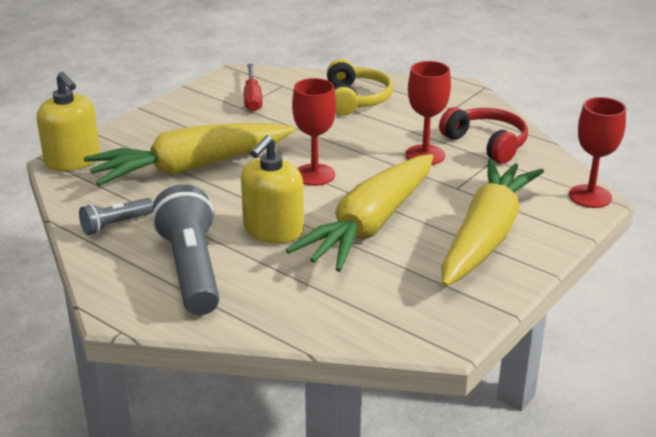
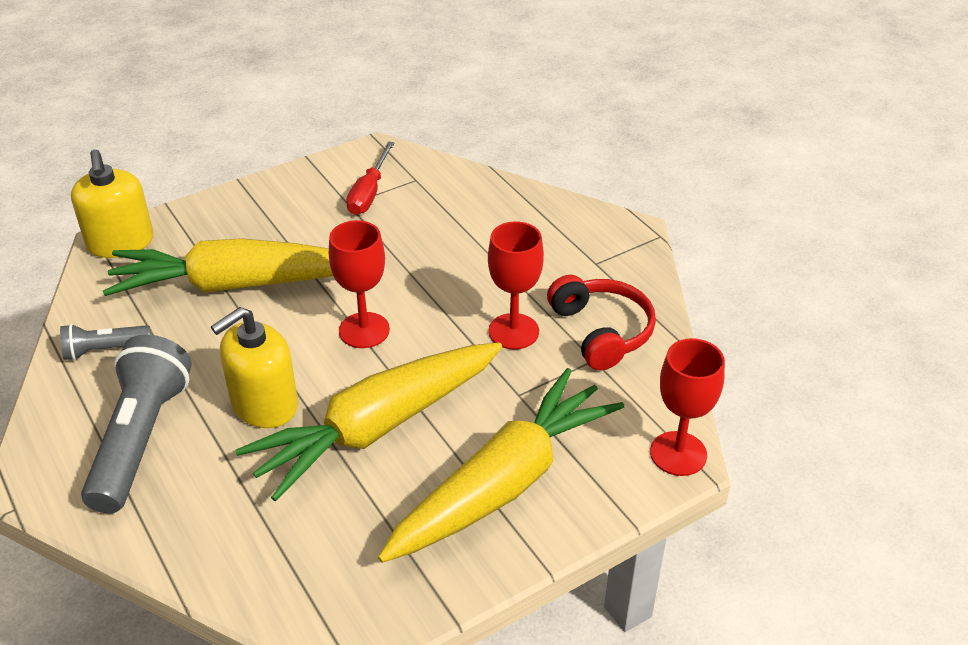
camera: 20 degrees right, 10 degrees up
yellow headphones [327,59,393,116] -> none

